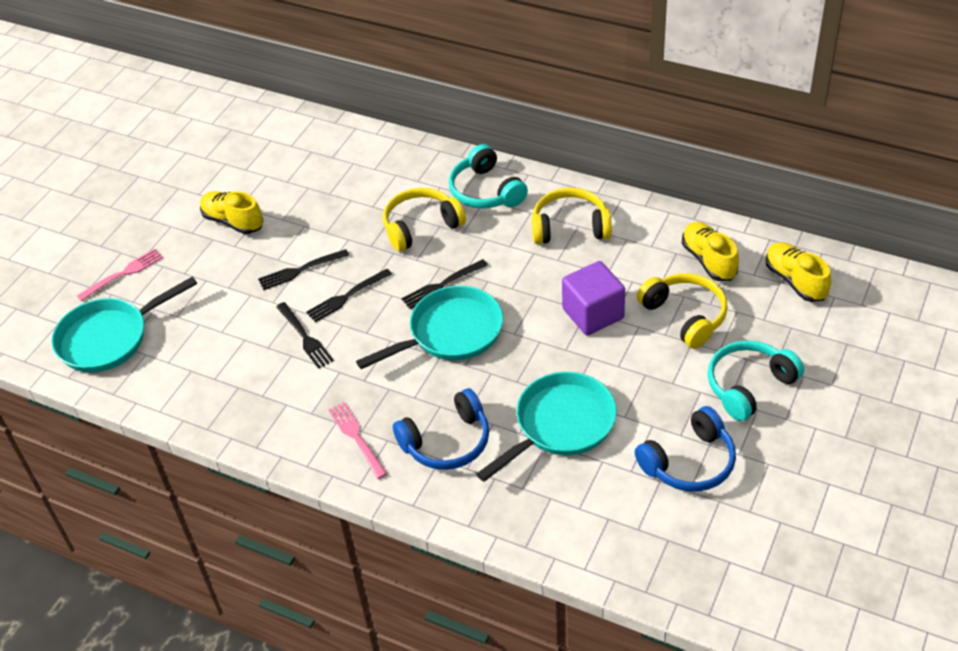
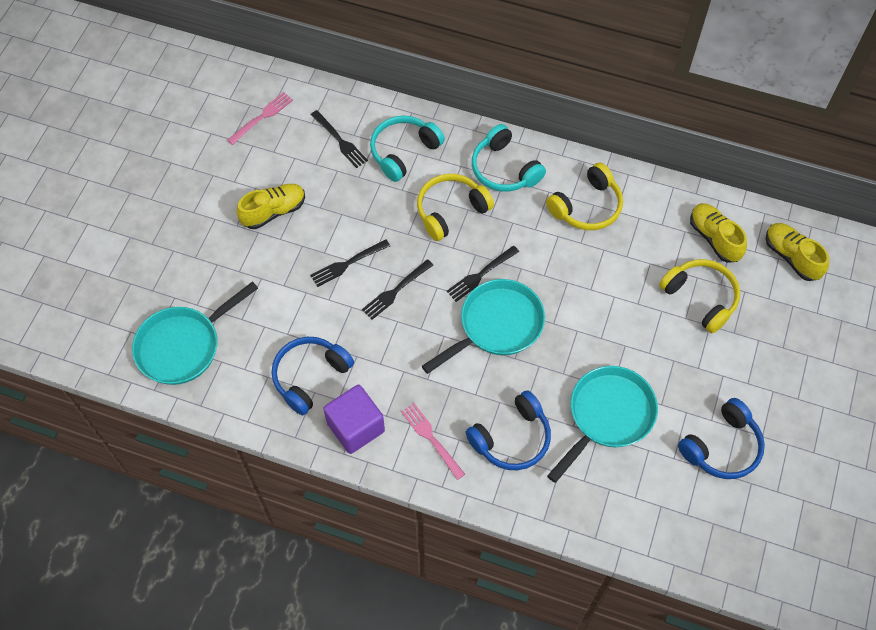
camera: 10 degrees left, 15 degrees up
pink fork [77,249,163,301] -> pink fork moved to [227,92,293,145]
yellow shoe [200,191,263,234] -> yellow shoe turned 120 degrees clockwise [237,184,305,229]
black fork [276,302,334,369] -> black fork moved to [311,110,368,168]
yellow headphones [532,188,612,244] -> yellow headphones turned 150 degrees clockwise [546,163,623,230]
purple cube [562,261,625,335] -> purple cube moved to [323,385,385,454]
turquoise headphones [708,340,804,421] -> turquoise headphones moved to [370,116,445,182]
none -> blue headphones [271,337,354,415]

